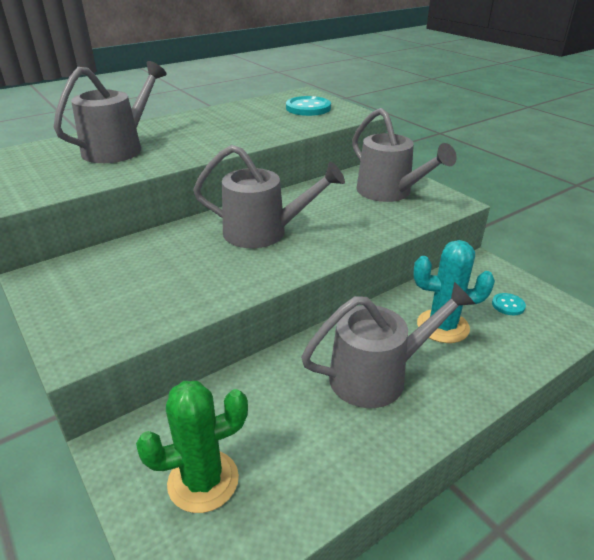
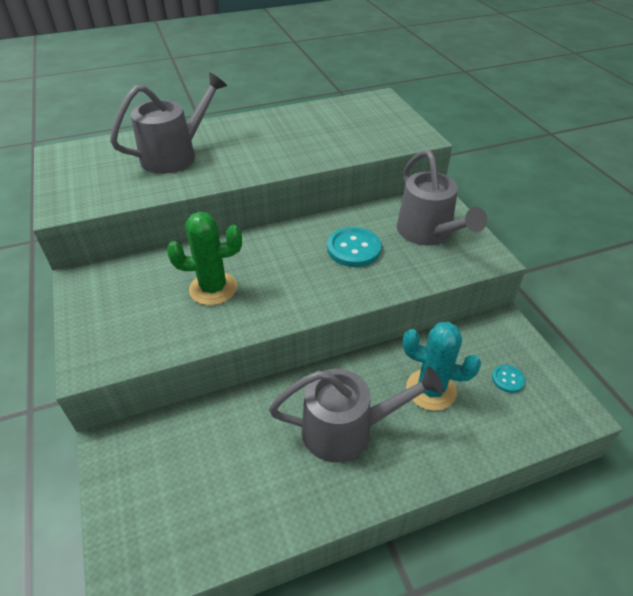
camera: 15 degrees right, 10 degrees up
green cactus [136,381,248,513] -> green cactus moved to [167,212,242,305]
grey watering can [193,145,345,248] -> none
turquoise button [286,96,331,116] -> turquoise button moved to [327,227,382,267]

